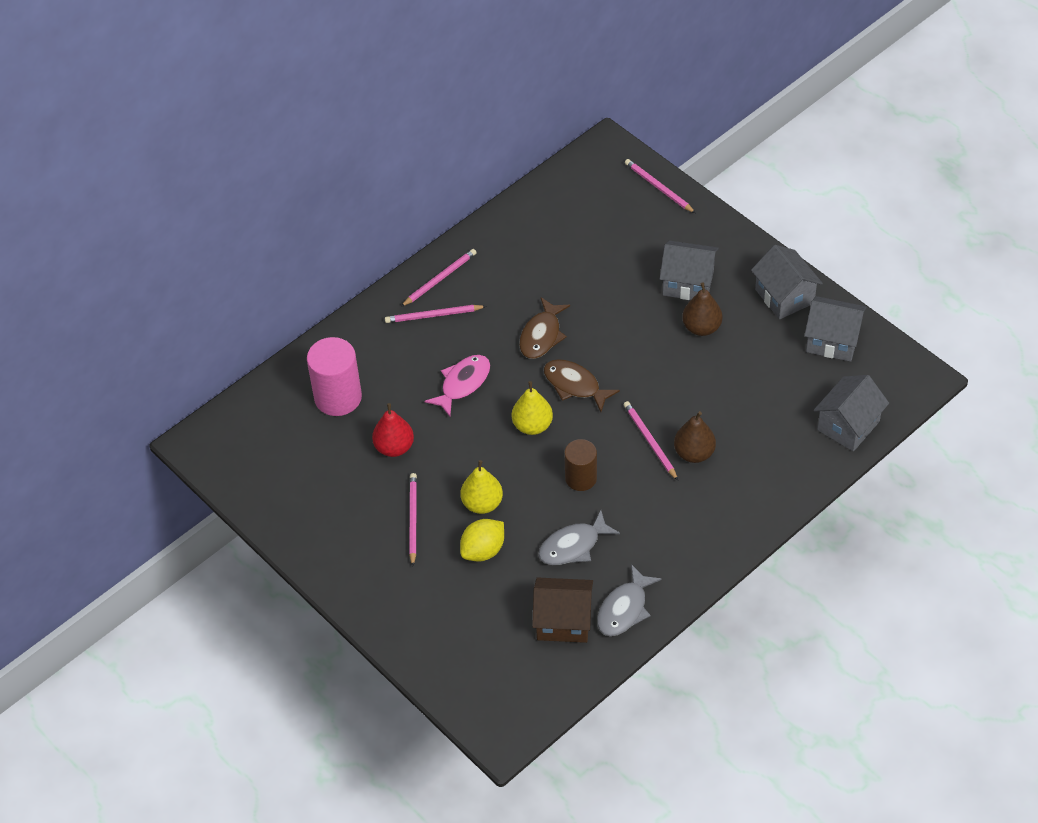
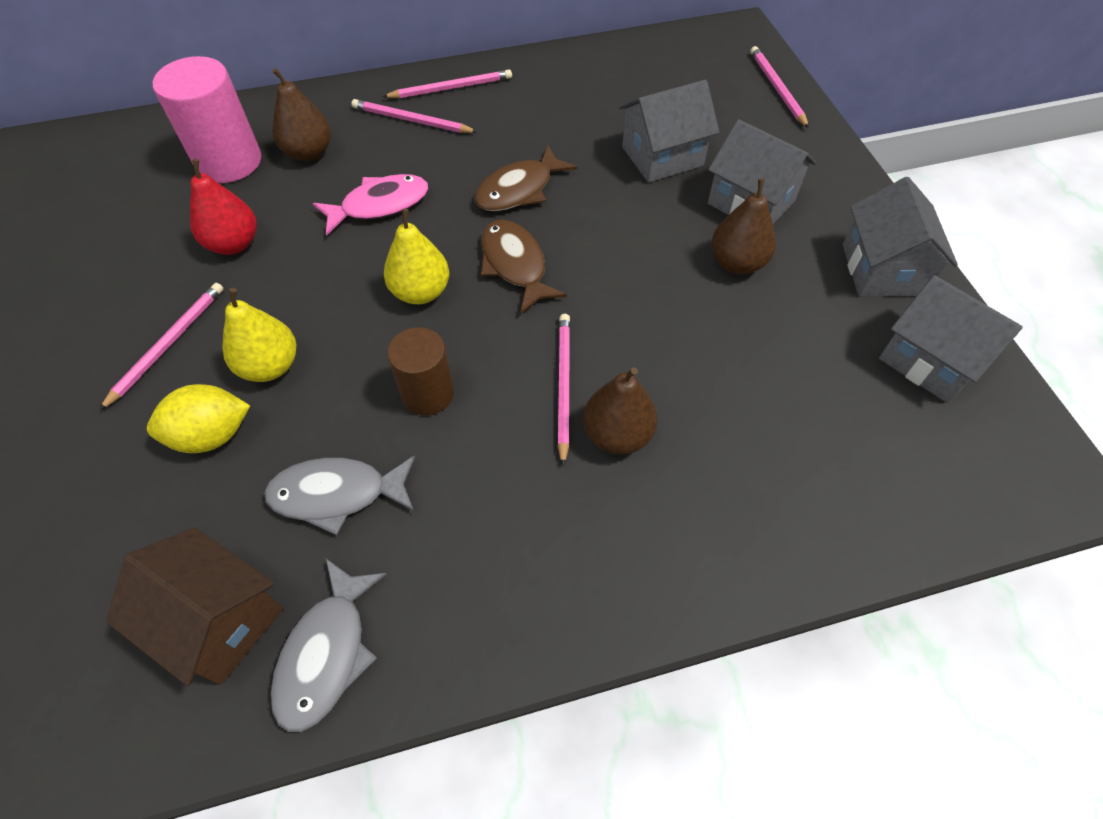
camera: 25 degrees right, 5 degrees up
grey fish [597,564,662,636] -> grey fish turned 45 degrees counterclockwise [271,559,386,732]
grey house [814,375,889,452] -> grey house moved to [619,80,719,183]
none -> brown pear [272,68,331,161]

